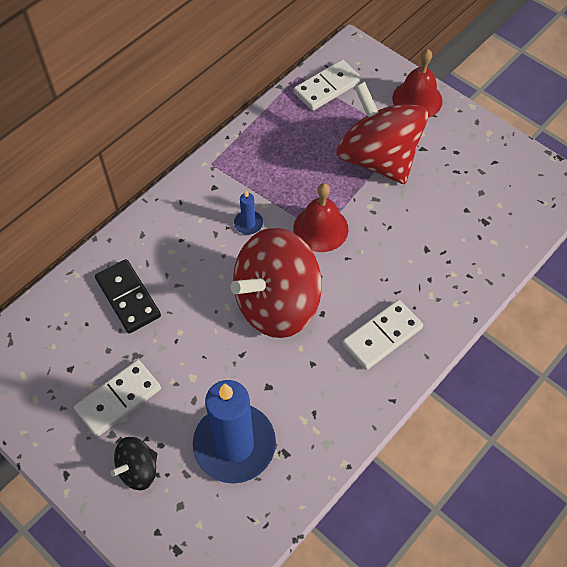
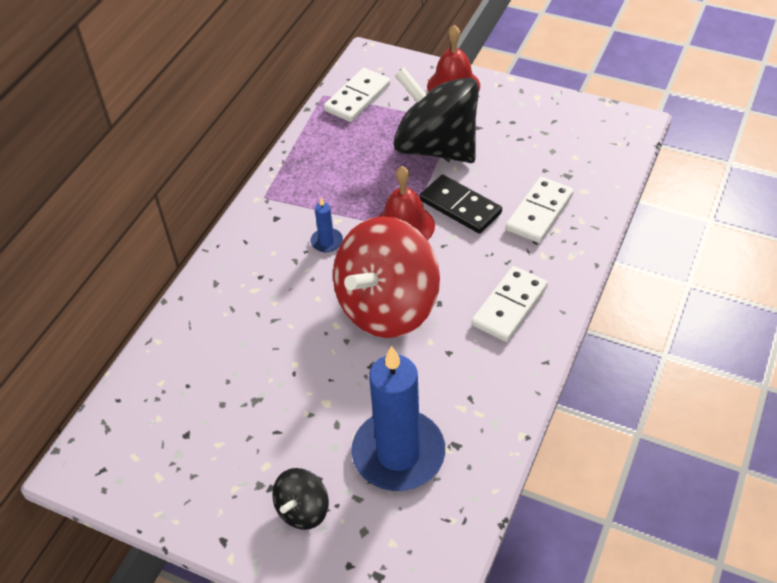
camera: 15 degrees left, 10 degrees down
white domino [74,360,161,437] -> white domino moved to [506,177,574,243]
black domino [95,259,161,333] -> black domino moved to [420,175,502,234]
red spinning top [336,82,428,184] -> black spinning top [393,68,479,163]

